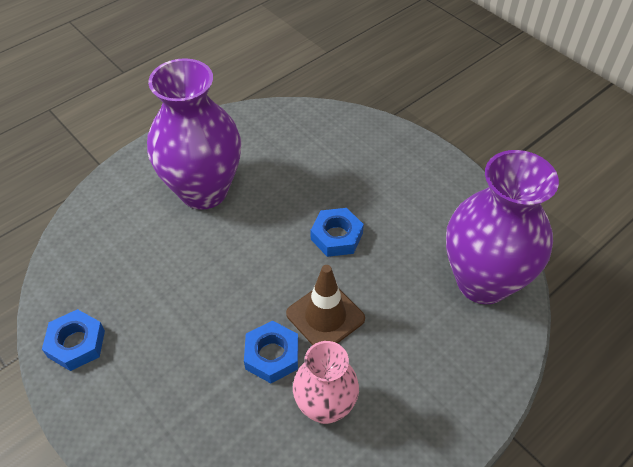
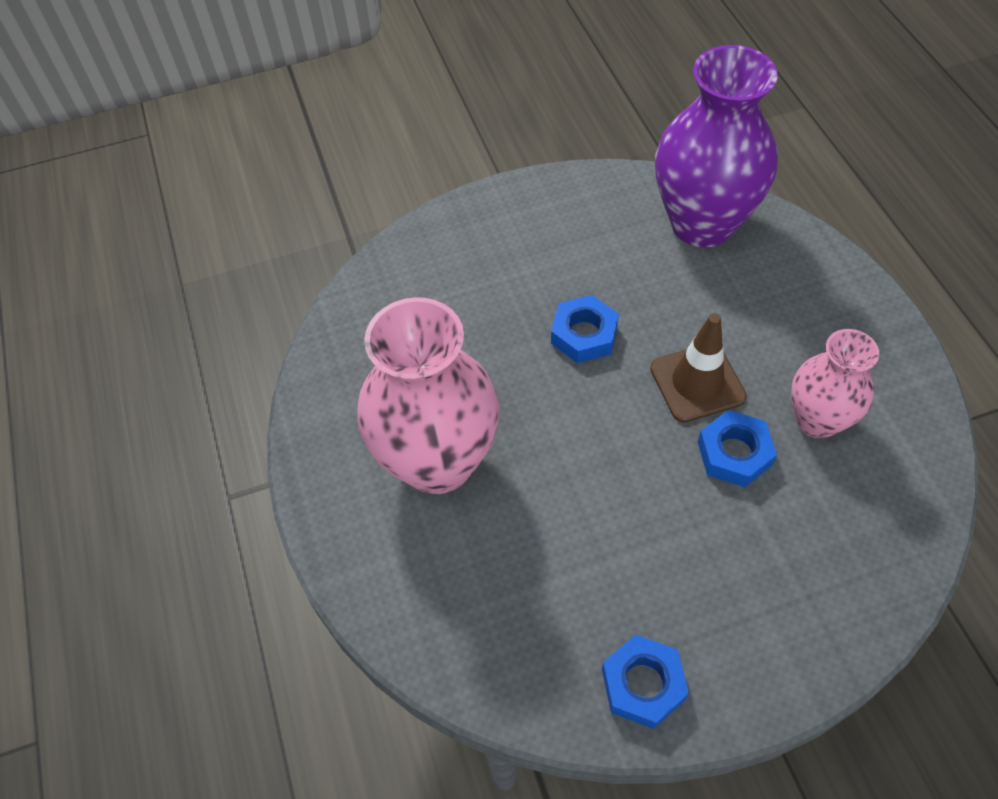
camera: 65 degrees left, 5 degrees up
purple vase [147,58,241,210] -> pink vase [357,297,500,494]

